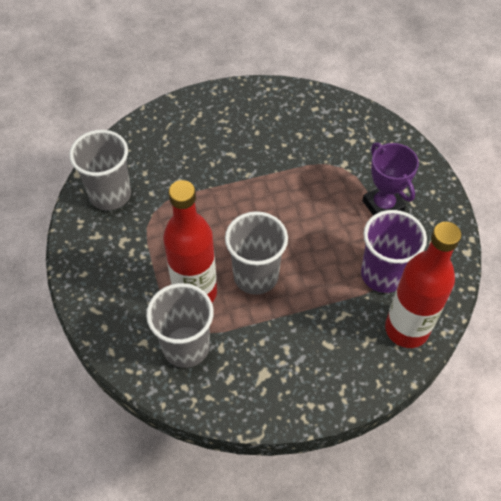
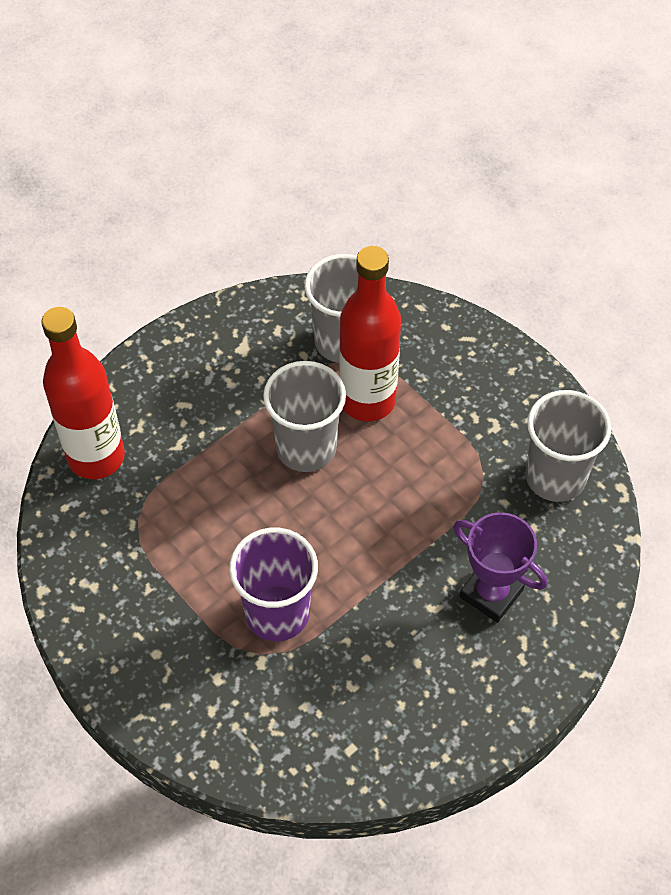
camera: 155 degrees right, 0 degrees up
purple cup [361,210,427,293] -> purple cup moved to [229,528,318,641]
purple trophy [362,142,419,216] -> purple trophy moved to [453,512,547,623]

